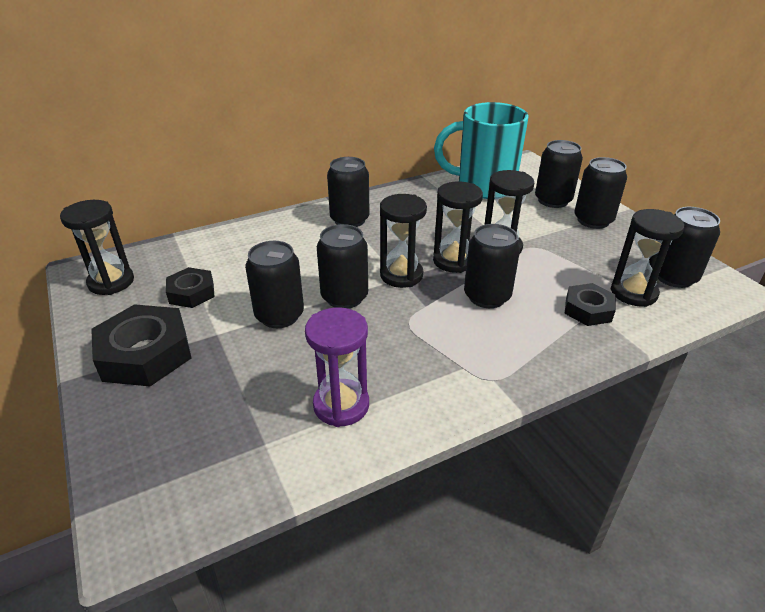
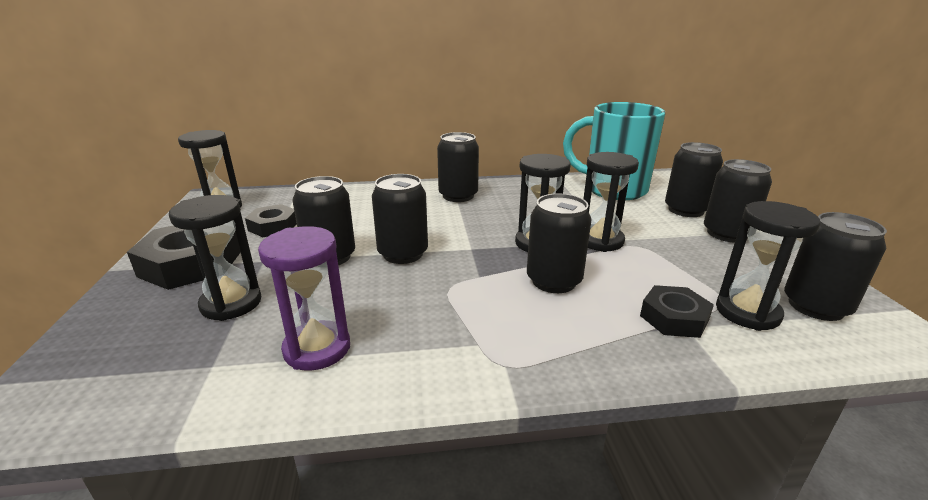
camera: 20 degrees right, 10 degrees down
black hourglass [380,194,427,288] -> black hourglass moved to [169,195,261,321]

